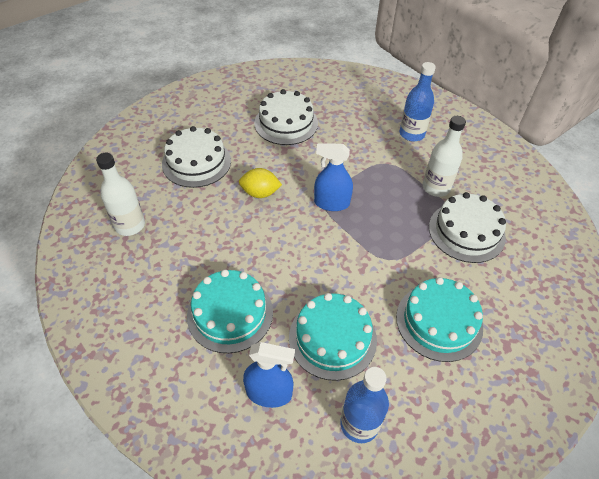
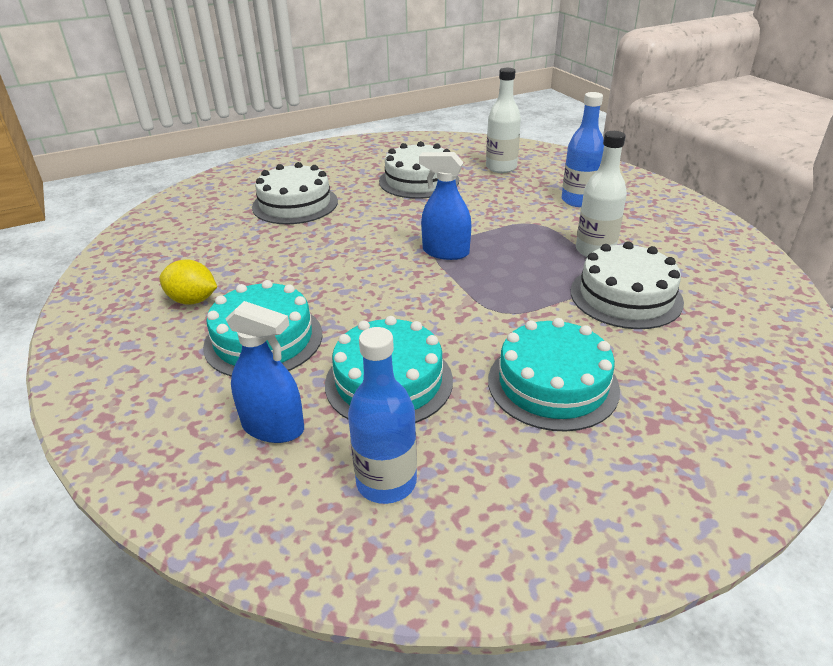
camera: 15 degrees right, 15 degrees down
white bottle [96,153,145,236] -> white bottle moved to [486,68,521,173]
yellow lemon [239,168,282,198] -> yellow lemon moved to [159,259,217,305]

